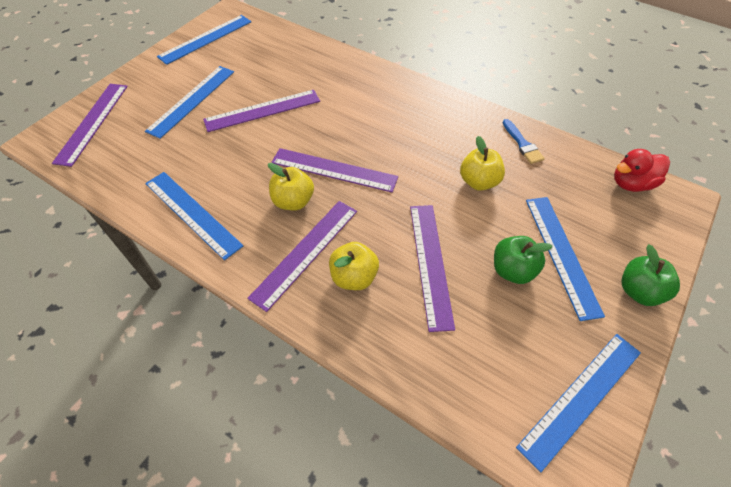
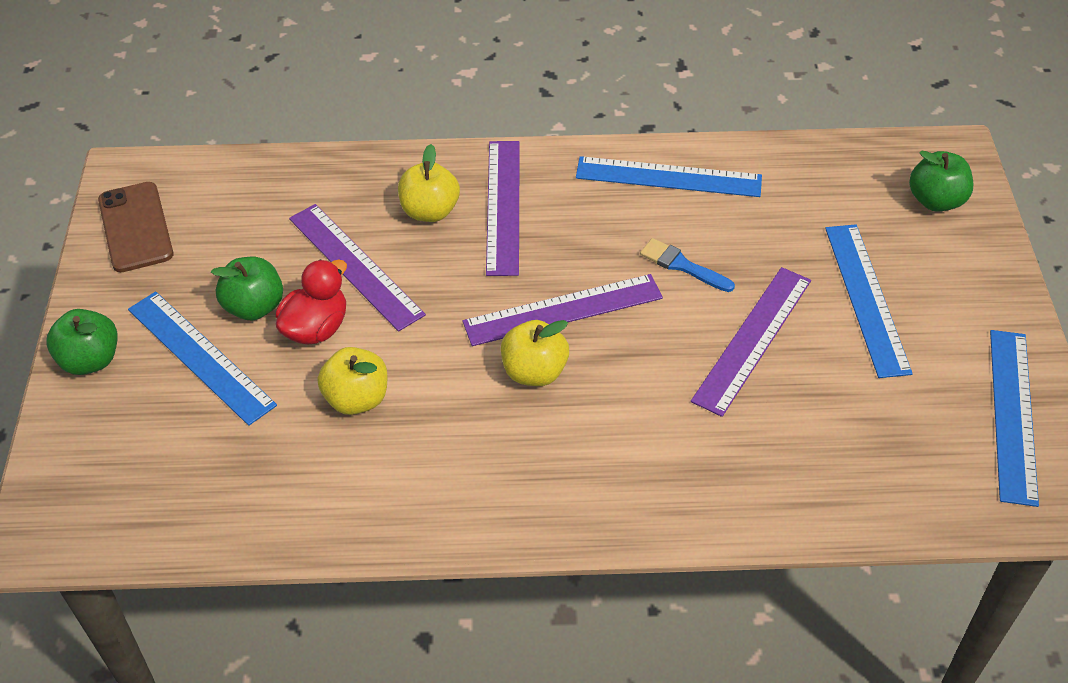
camera: 145 degrees right, 5 degrees down
purple ruler [52,84,128,167] -> green apple [909,151,973,212]
yellow apple [268,163,314,210] -> yellow apple moved to [501,320,569,386]
blue brush [503,119,545,164] -> blue brush moved to [640,238,735,292]
blue ruler [516,334,641,472] -> brown phone [98,182,173,272]
red duck [614,149,670,192] -> red duck moved to [276,259,347,345]

